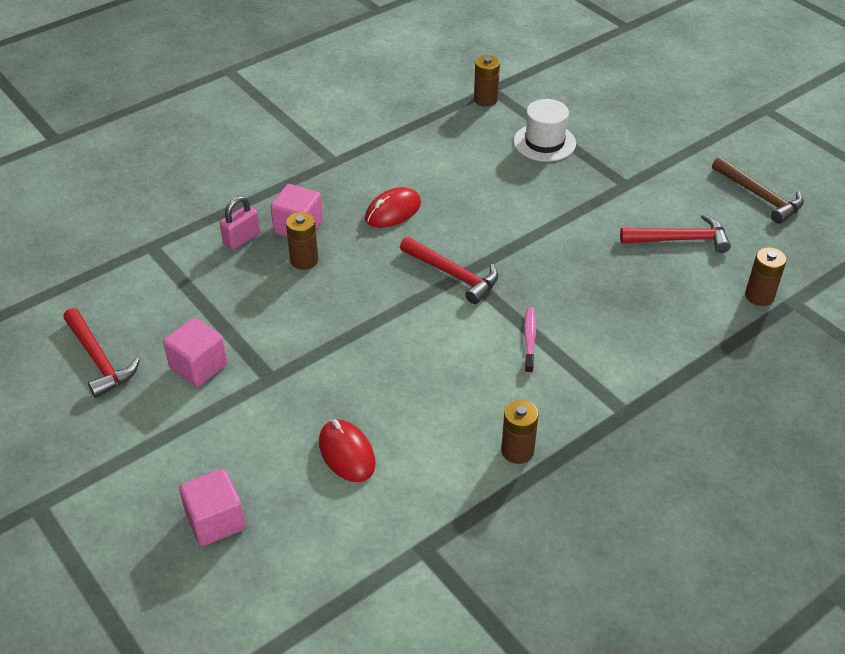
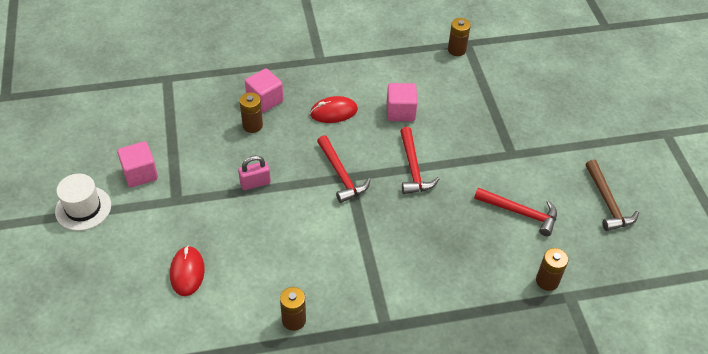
camera: 25 degrees right, 5 degrees up
red hammer [63,308,140,398] -> red hammer moved to [400,127,439,194]
pink cube [179,469,246,546] -> pink cube moved to [387,83,417,121]
pink padlock [220,196,260,250] -> pink padlock moved to [238,155,271,190]
white hat [514,99,576,162] -> white hat moved to [55,174,111,231]
pink toothbrush [524,307,536,374] -> none

